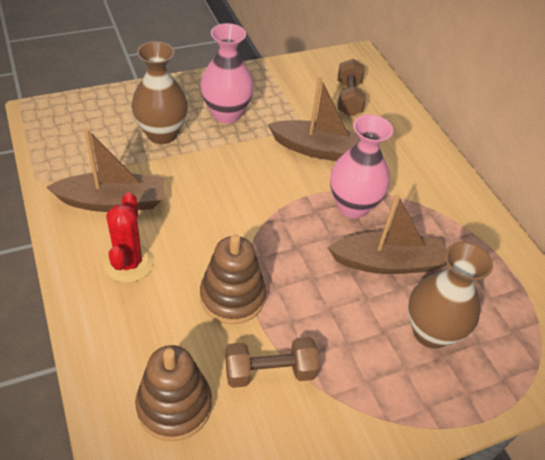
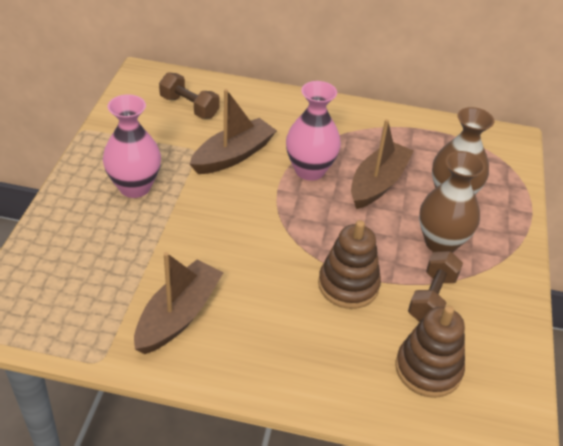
camera: 55 degrees left, 5 degrees down
red cactus [104,192,154,283] -> none
brown vase [132,41,188,144] -> brown vase moved to [419,151,485,253]

